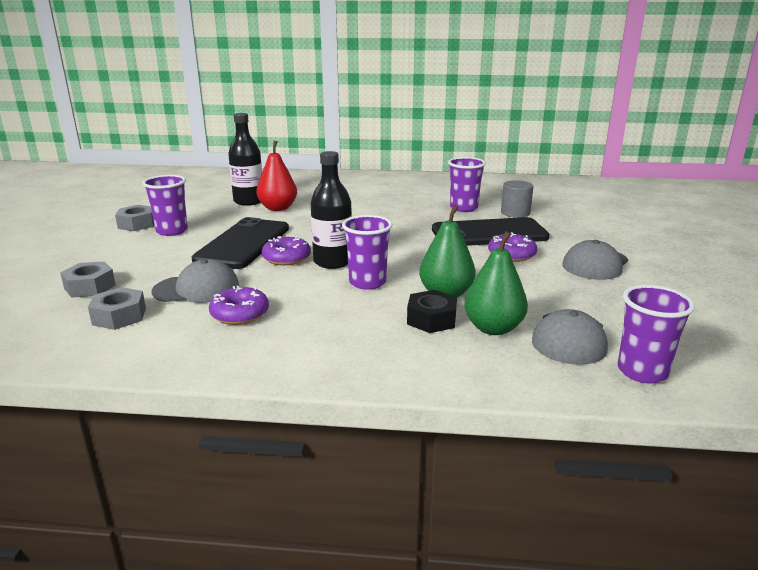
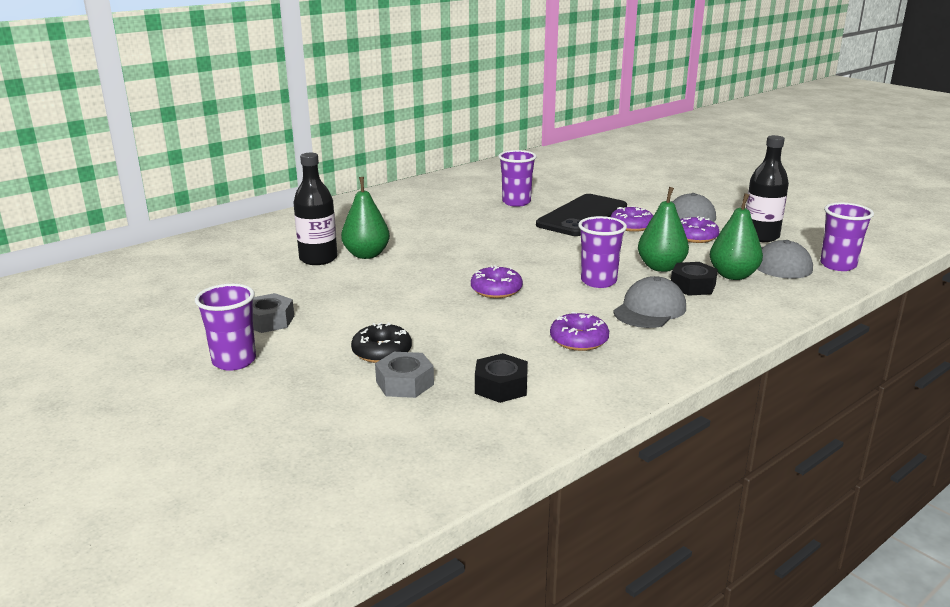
camera: 45 degrees left, 0 degrees up
grey nut [88,287,146,330] -> black nut [475,353,528,403]
purple cup [142,175,188,236] -> purple cup moved to [195,283,256,371]
grey cap [152,259,239,303] -> grey cap moved to [613,276,686,328]
black phone [192,217,289,269] -> none
red pear [256,141,297,211] -> green pear [341,177,390,259]
black bottle [311,151,352,269] -> black bottle moved to [746,135,789,242]
grey cylinder [501,180,534,218] -> none
none -> black donut [351,322,412,363]
none -> purple donut [680,216,719,243]

